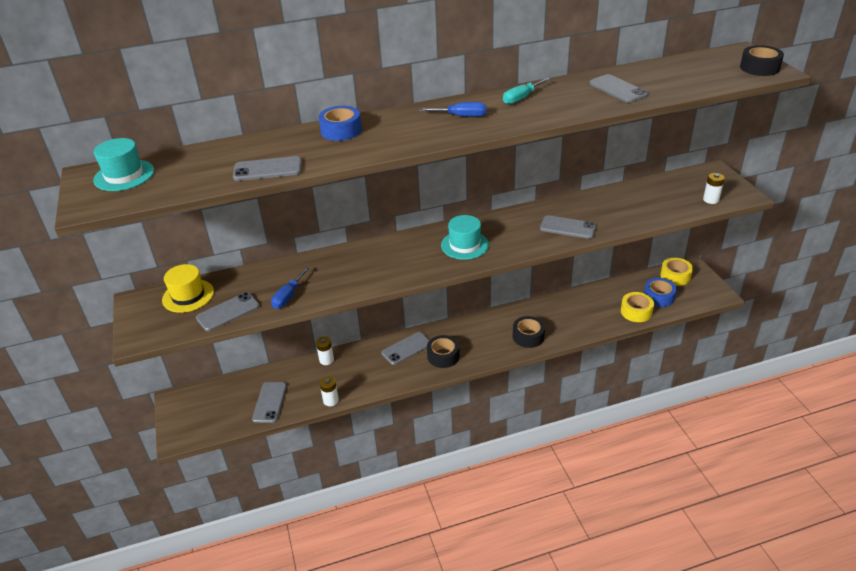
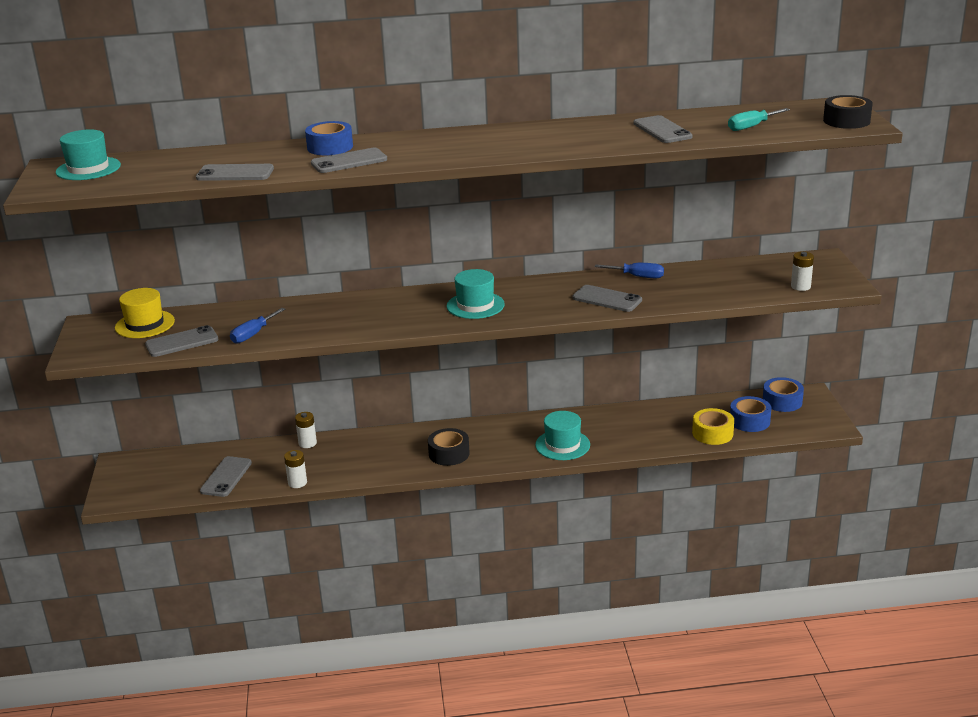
camera: 10 degrees right, 10 degrees down
grey phone [381,332,429,365] -> grey phone moved to [311,148,387,173]
blue screwdriver [419,102,486,117] -> blue screwdriver moved to [594,263,664,278]
turquoise screwdriver [503,78,550,104] -> turquoise screwdriver moved to [728,108,790,131]
black tape [513,316,545,348] -> turquoise hat [535,411,590,460]
yellow tape [660,258,693,286] -> blue tape [763,377,804,412]

